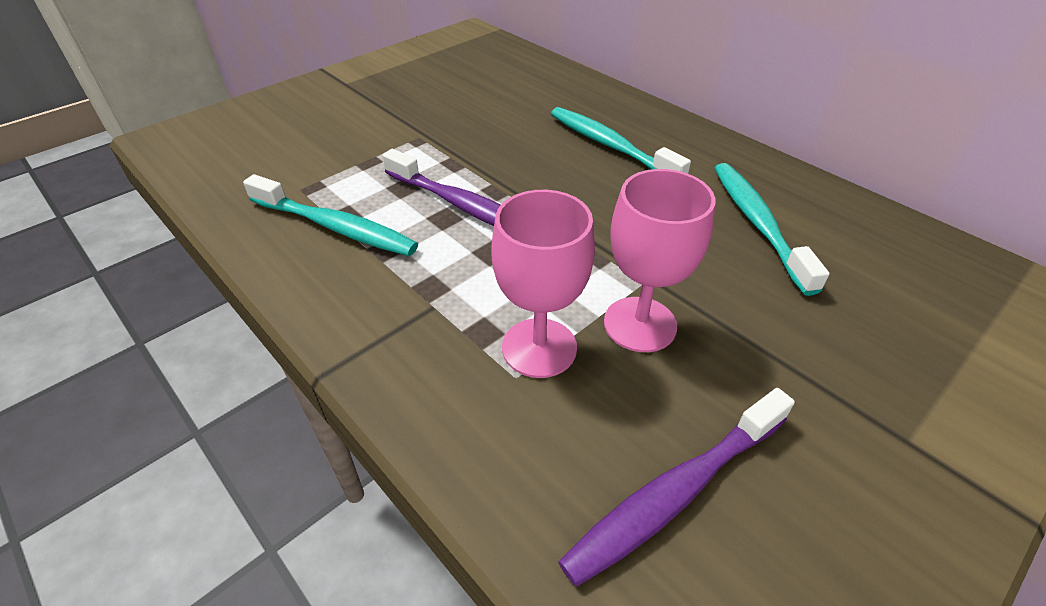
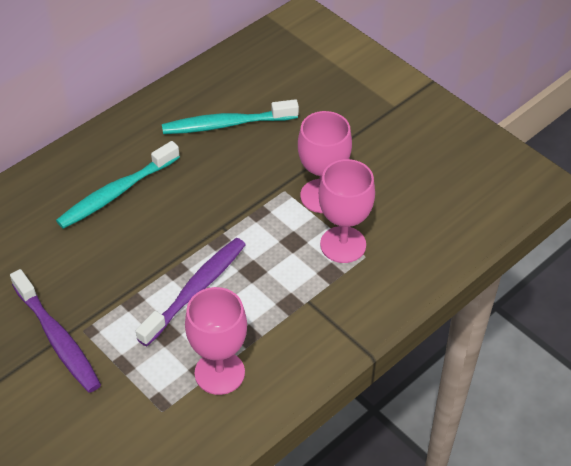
camera: 90 degrees left, 5 degrees up
turquoise toothbrush [243,174,418,256] -> pink goblet [185,287,247,395]
purple toothbrush [558,388,795,587] -> purple toothbrush moved to [10,269,101,393]

